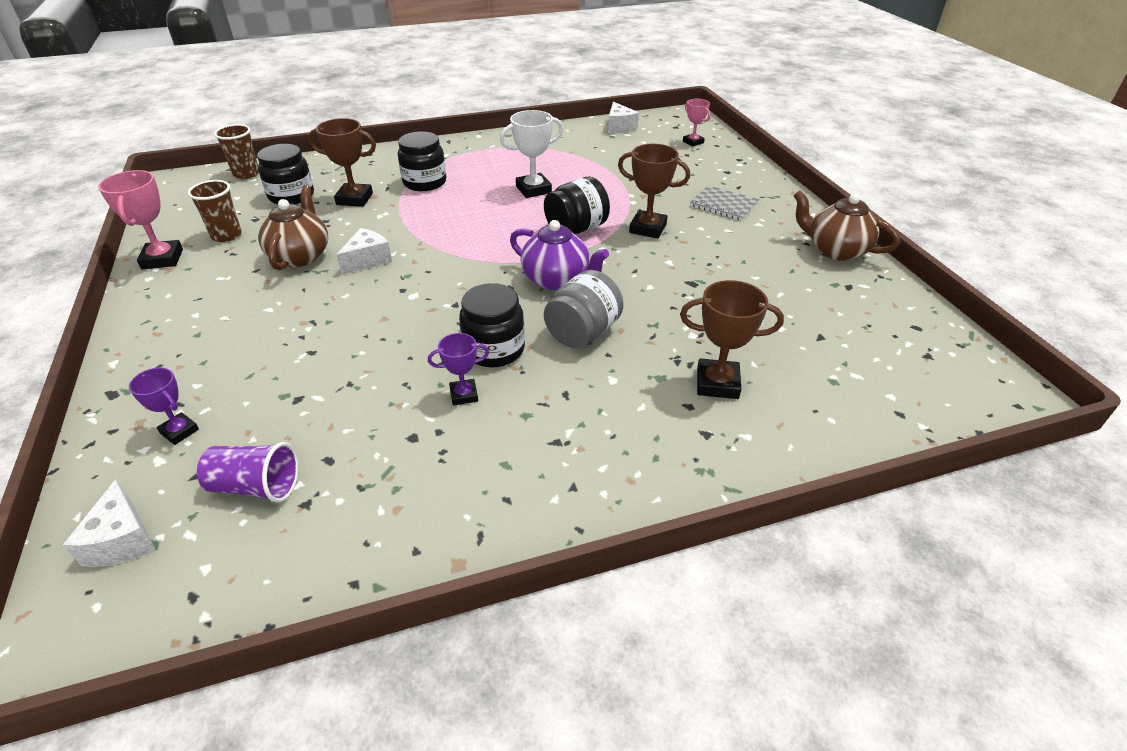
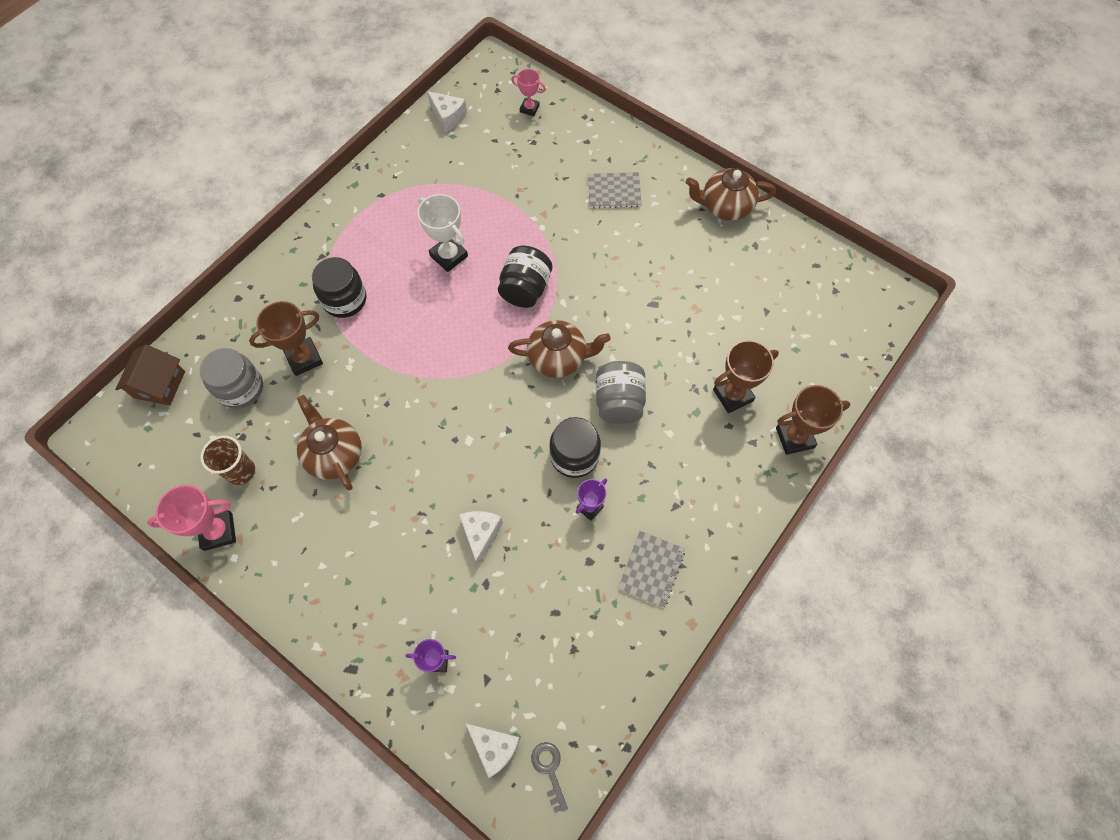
camera: 35 degrees left, 25 degrees up
pink trophy [98,170,183,270] -> pink trophy turned 60 degrees counterclockwise [147,485,236,551]
purple cup [197,442,299,502] -> none
brown cup [214,124,259,179] -> brown house [115,344,185,406]
black jar [257,144,314,205] -> grey jar [200,348,263,409]
white cheese [336,228,392,275] -> white cheese moved to [459,511,503,565]
white trophy [500,110,563,198] -> white trophy turned 75 degrees counterclockwise [417,194,468,272]
purple teapot [510,220,609,290] -> brown teapot [508,320,611,378]
brown trophy [618,144,690,238] -> brown trophy moved to [776,385,850,455]
none -> grey key [531,742,568,813]
none -> grey notebook [618,531,685,608]

